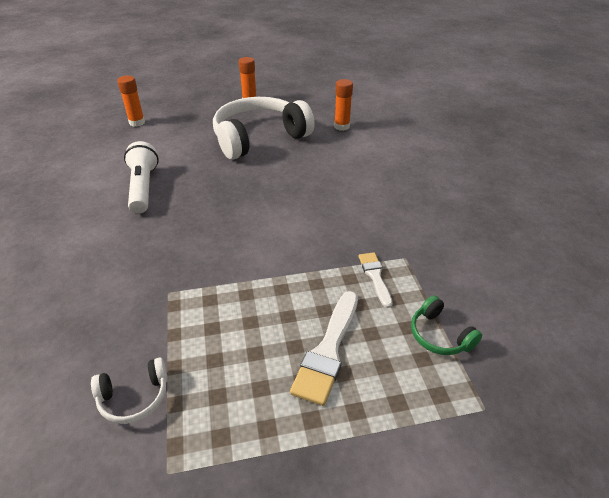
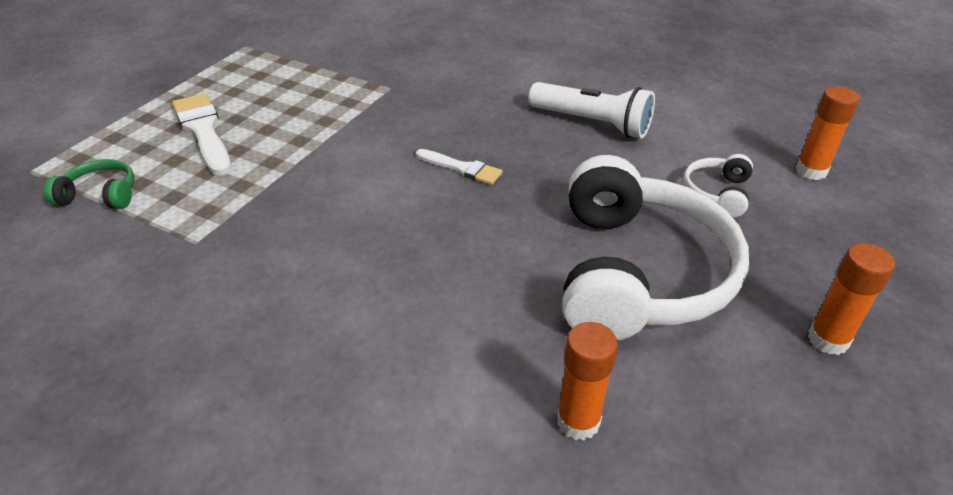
camera: 130 degrees right, 0 degrees up
white headphones [91,357,168,424] -> white headphones moved to [684,154,753,217]
white brush [359,252,392,308] -> white brush moved to [416,149,502,185]

